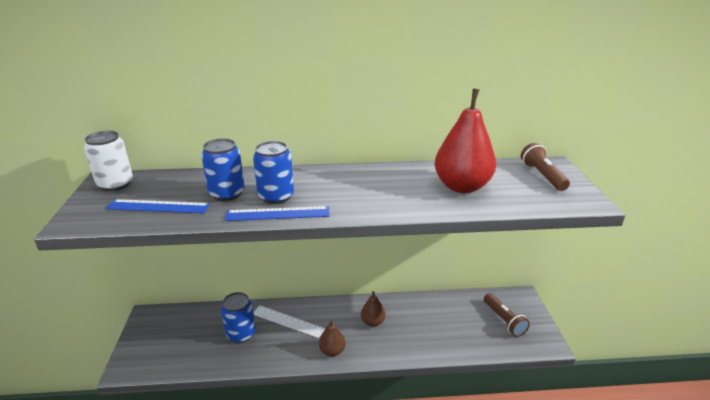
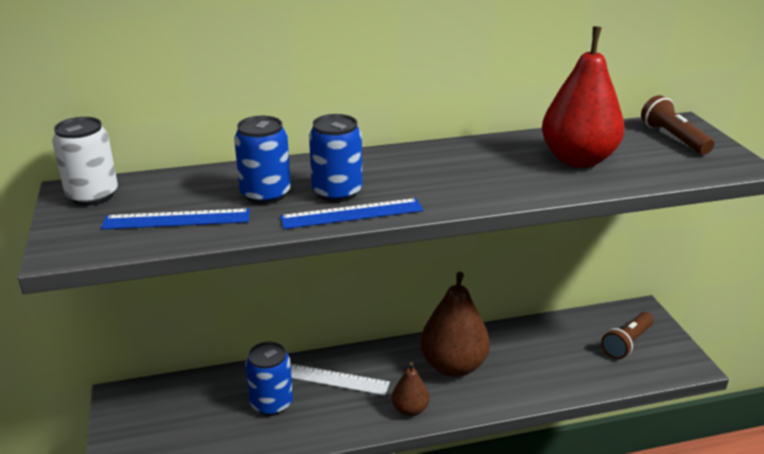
camera: 10 degrees left, 0 degrees up
brown pear [361,291,386,327] -> brown pear [420,272,490,377], size x1.95
brown flashlight [484,293,530,337] -> brown flashlight turned 75 degrees clockwise [601,312,654,359]

